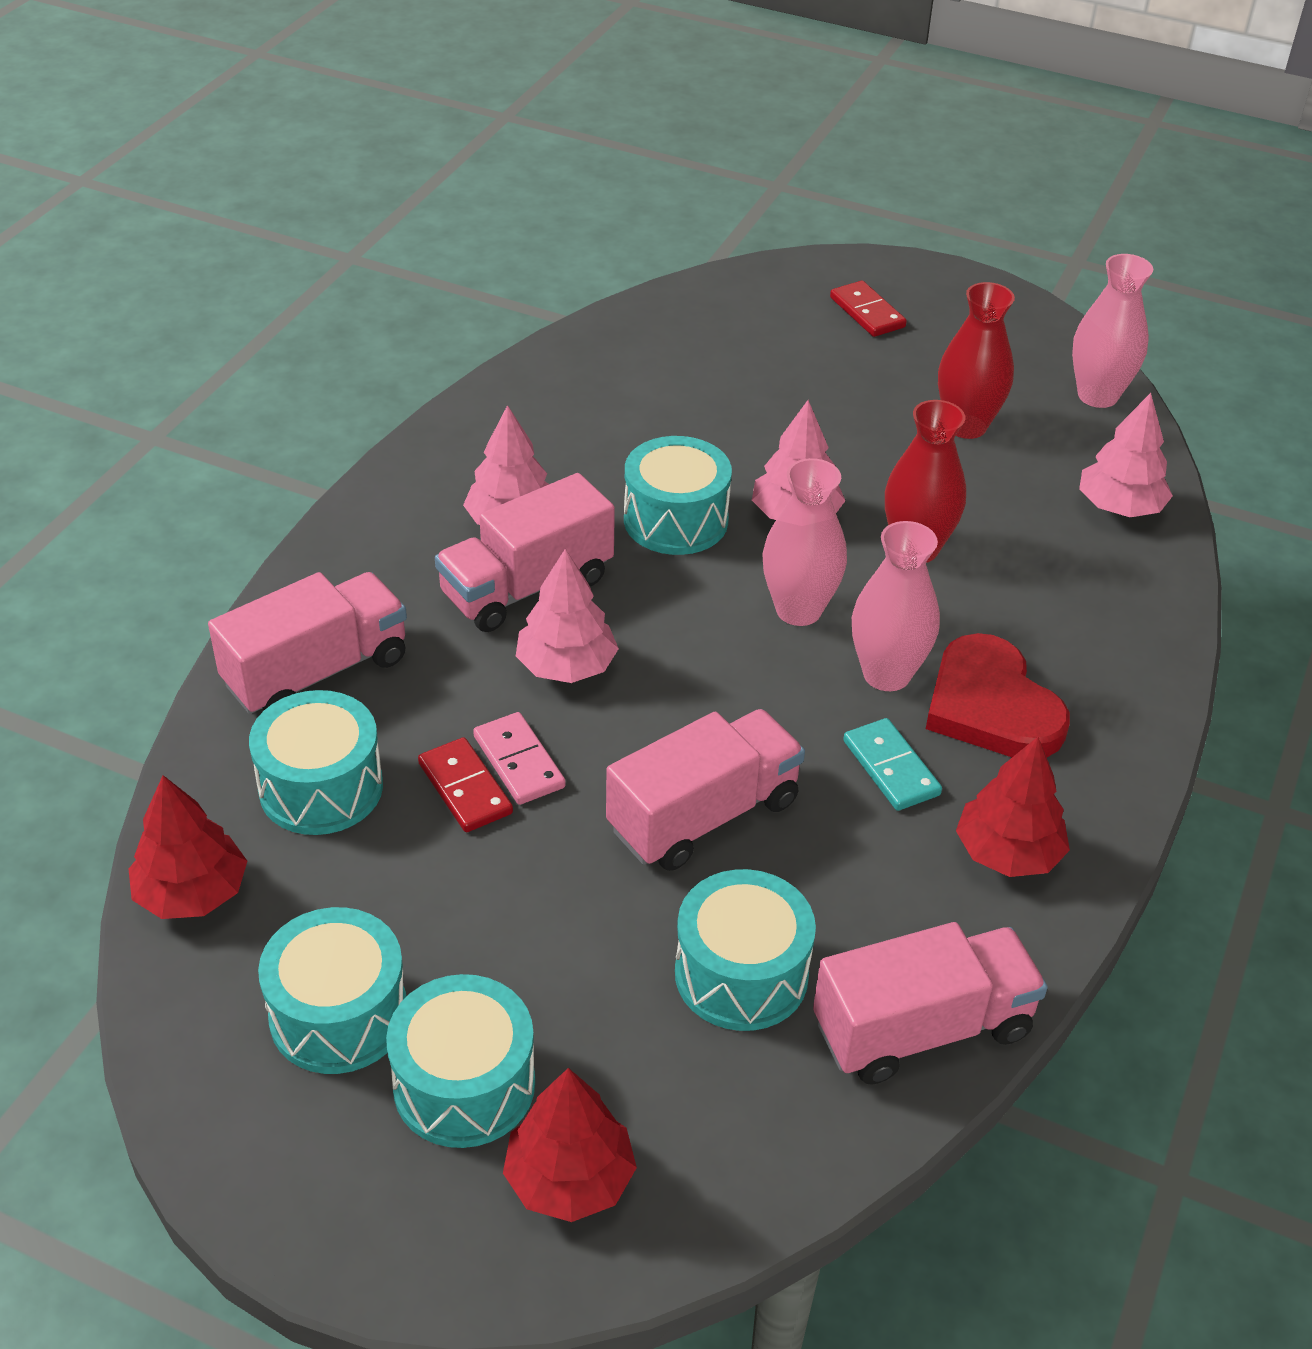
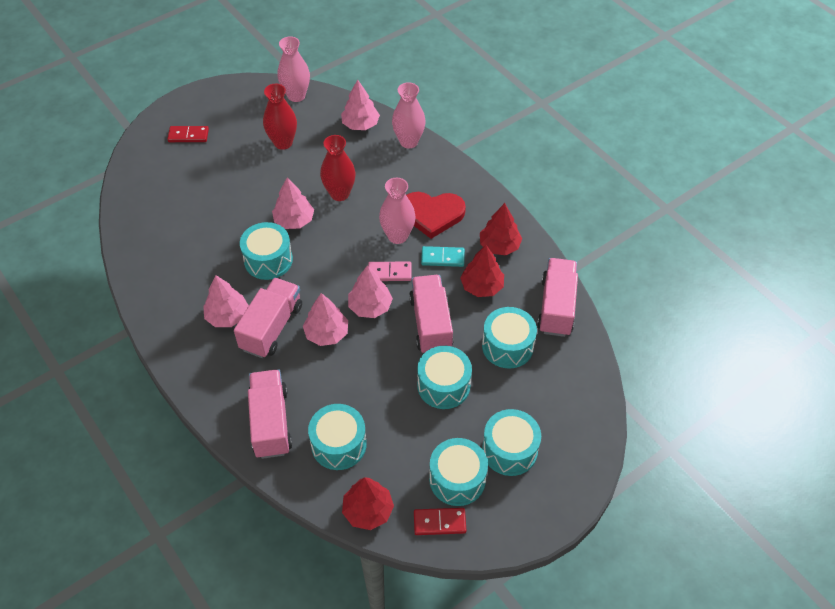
camera: 60 degrees left, 10 degrees up
red domino [418,737,513,832] -> red domino moved to [414,508,466,535]
pink truck [435,473,615,632] -> pink truck turned 150 degrees counterclockwise [234,278,302,358]
pink domino [473,712,566,805] -> pink domino moved to [368,262,412,281]
red tree [503,1068,637,1222] -> red tree moved to [460,245,504,297]
pink vase [762,458,847,626] -> pink vase moved to [392,82,426,148]
none -> pink tree [348,265,393,318]
none -> turquoise drum [417,346,472,409]

